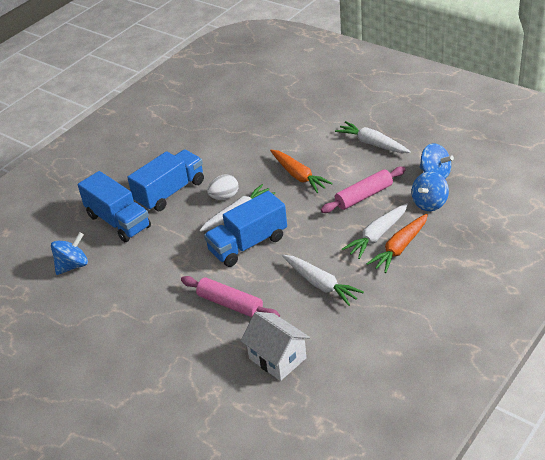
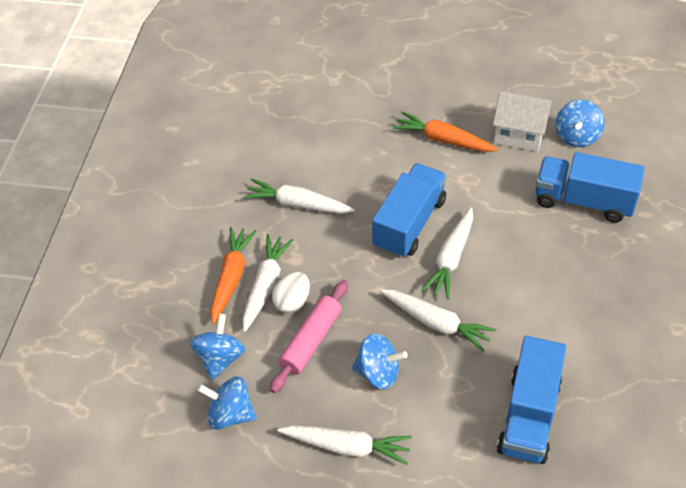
camera: 150 degrees right, 10 degrees up
blue truck [127,150,204,211] -> blue truck moved to [497,336,566,464]
pink rolling pin [181,276,280,317] -> none
white egg [207,174,239,200] -> white egg moved to [272,272,310,313]
white house [241,312,310,381] -> white house moved to [493,91,552,152]
orange carrot [270,150,333,193] -> orange carrot moved to [393,111,498,152]
none -> blue spinning top [352,333,408,389]
none -> white carrot [380,289,496,352]

